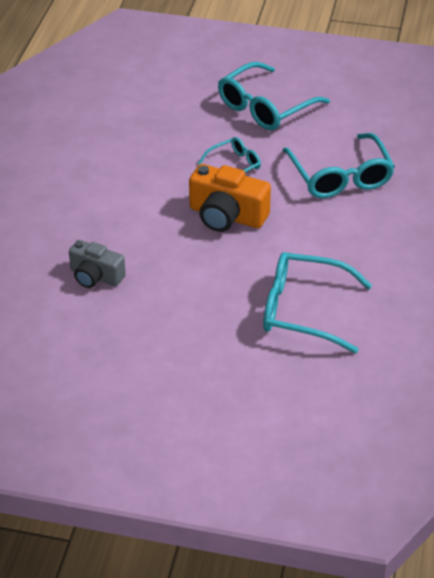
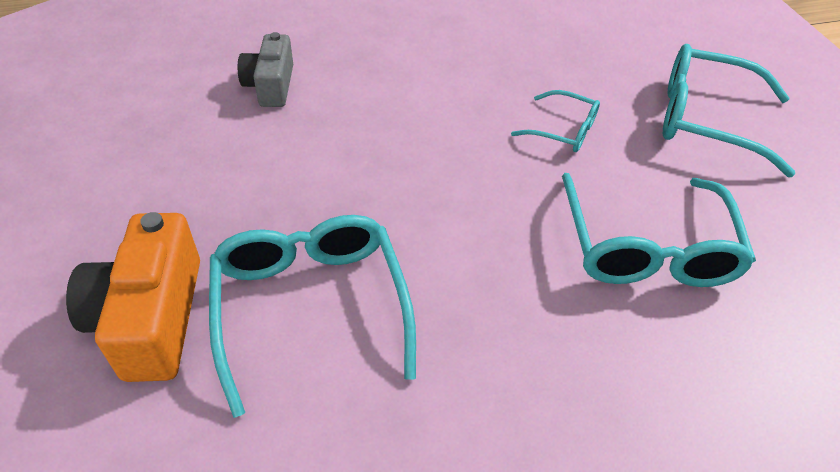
camera: 60 degrees right, 5 degrees up
orange camera [189,164,271,232] -> orange camera moved to [66,212,200,382]
turquoise glasses [282,133,395,198] -> turquoise glasses turned 45 degrees counterclockwise [562,173,756,287]

